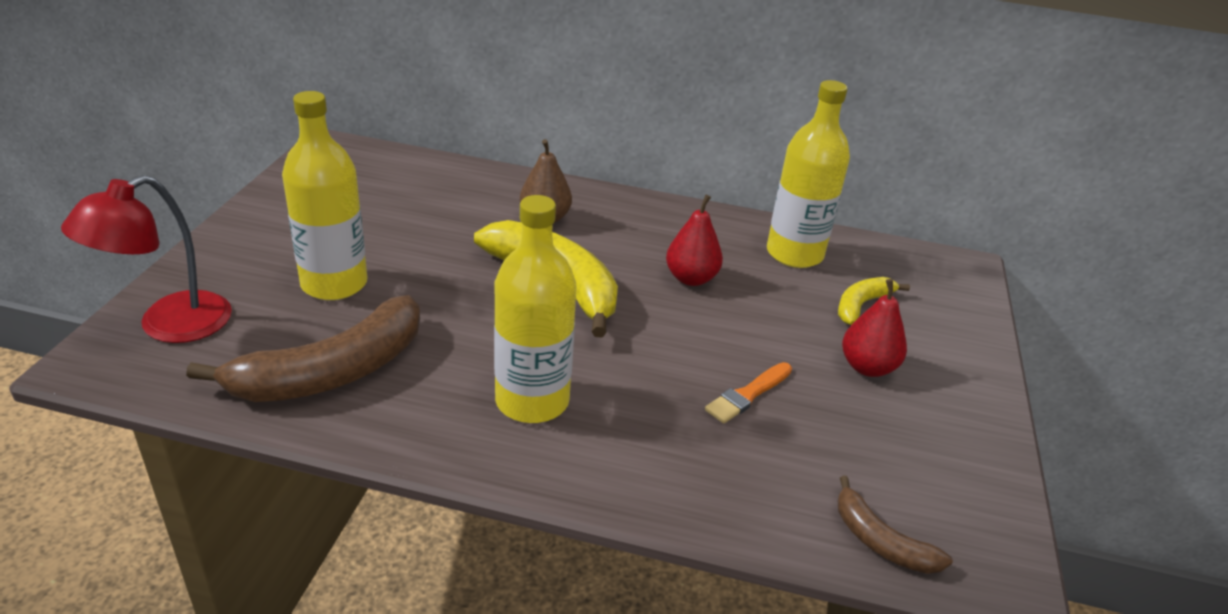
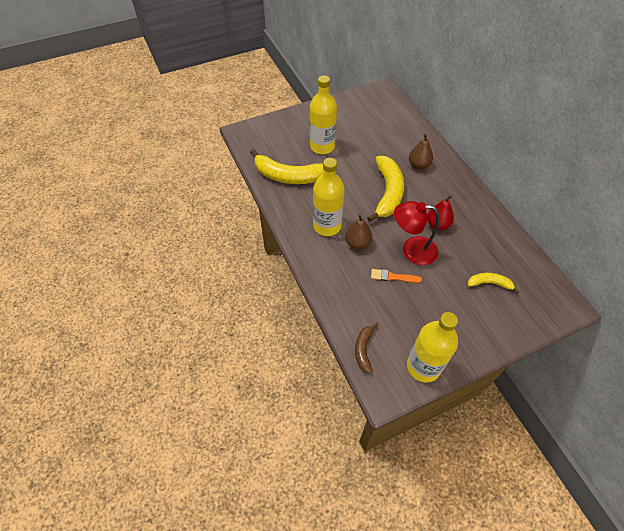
camera: 55 degrees right, 20 degrees up
red lamp [61,175,232,343] -> red lamp moved to [394,201,440,265]
brown banana [186,295,420,402] -> yellow banana [250,149,324,184]
yellow bottle [767,80,850,268] -> yellow bottle moved to [407,312,458,383]
red pear [842,279,907,377] -> none
none -> brown pear [345,214,372,249]

